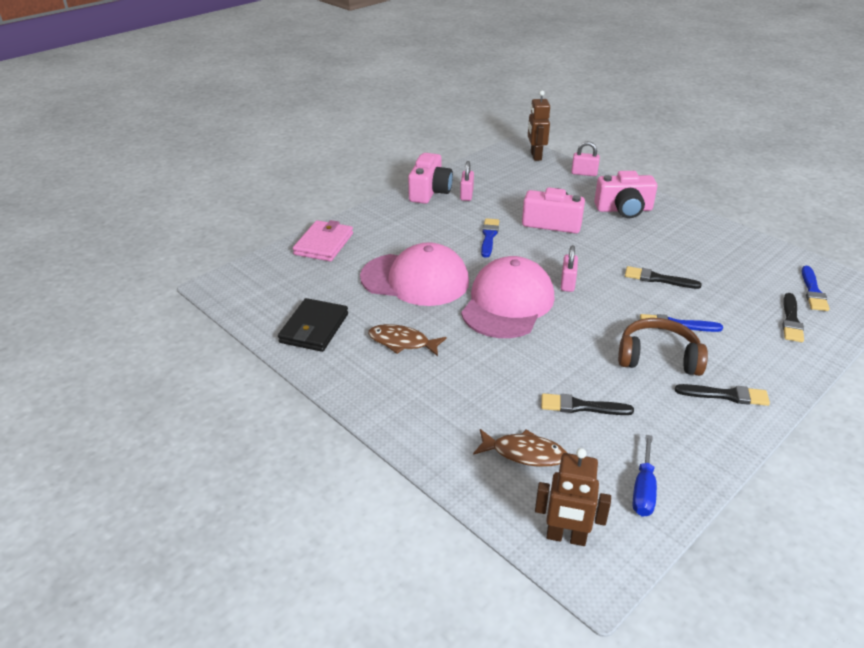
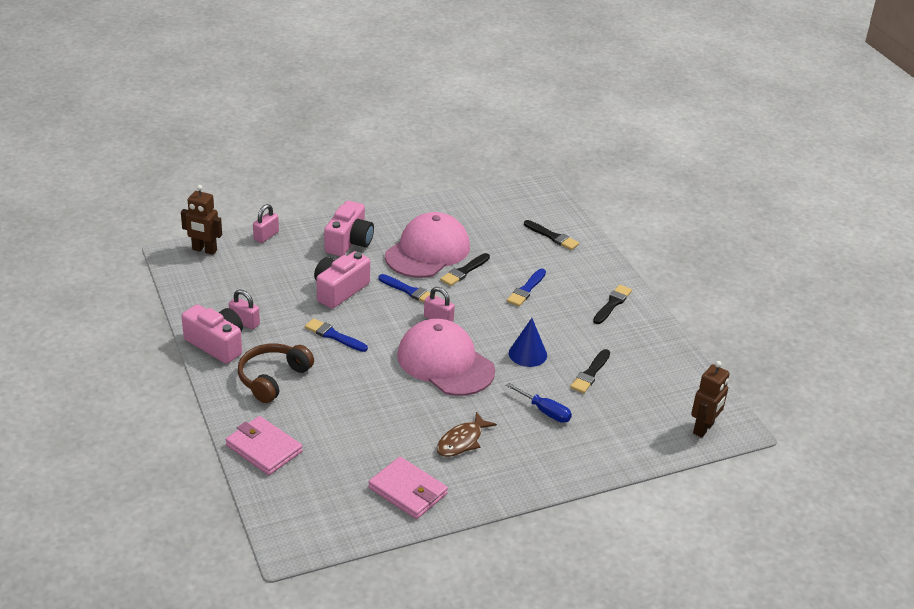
camera: 70 degrees left, 0 degrees up
black wallet [278,298,348,352] -> pink wallet [368,457,448,519]
pink cap [360,242,469,306] -> pink cap moved to [385,212,470,278]
brown fish [473,429,567,467] -> none
brown headphones [618,318,708,376] -> brown headphones moved to [238,343,314,403]
blue screwdriver [633,435,657,517] -> blue screwdriver moved to [506,383,572,423]
blue brush [801,266,829,311] -> blue brush moved to [378,274,438,302]
none -> blue cone [509,318,547,367]

